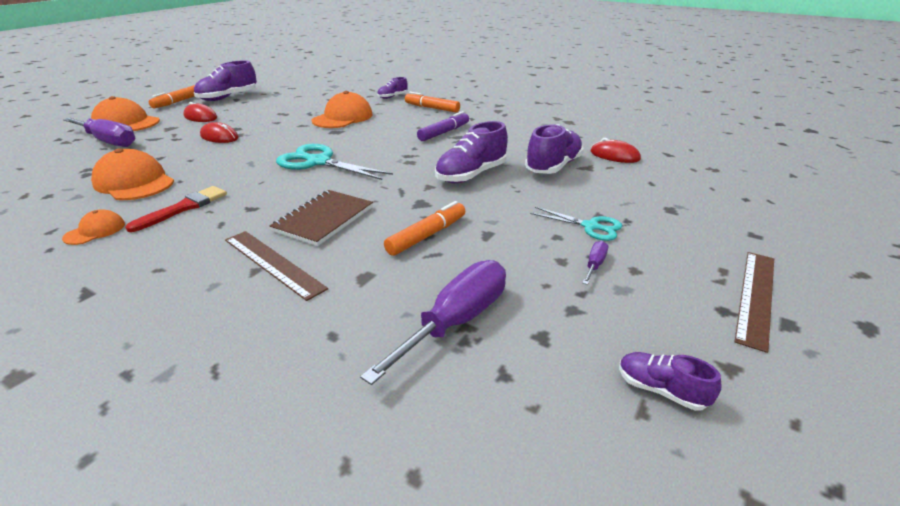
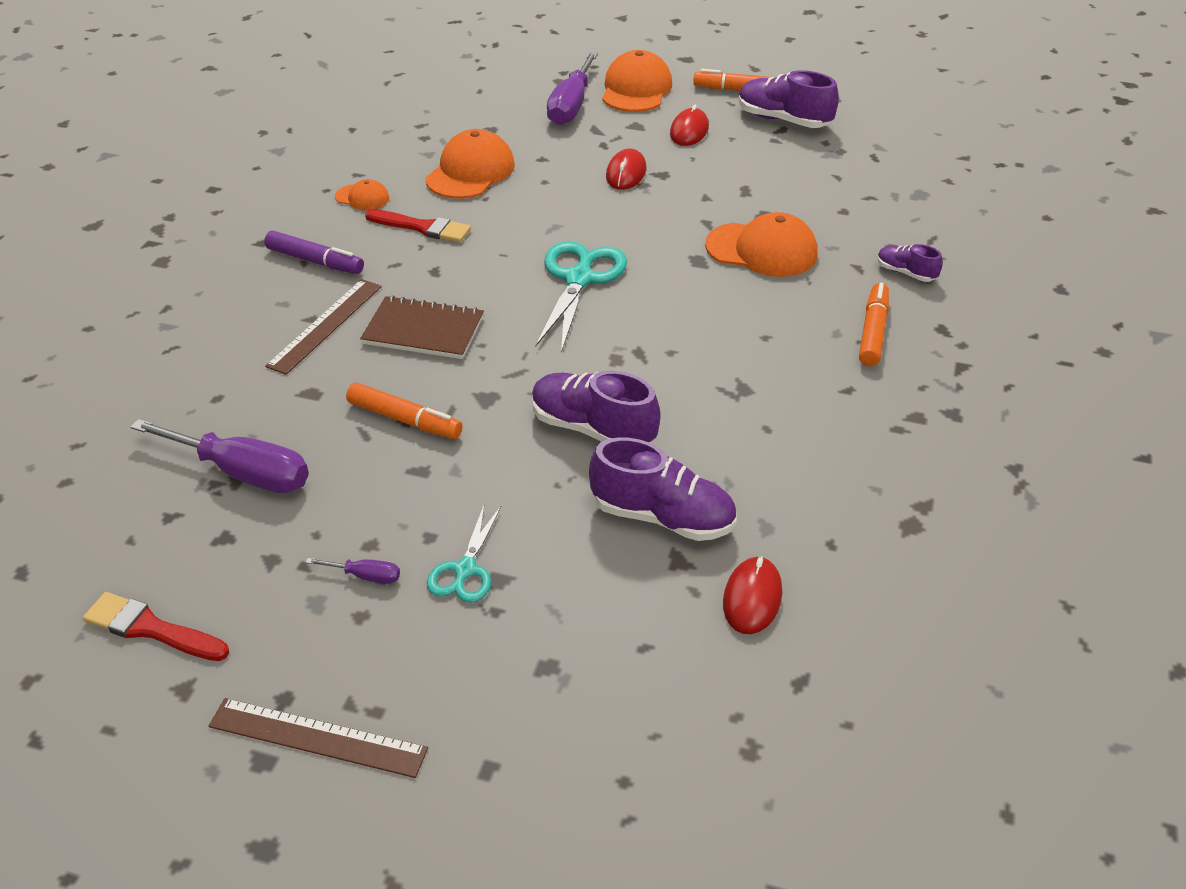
camera: 75 degrees right, 10 degrees up
purple marker [417,111,469,141] -> purple marker moved to [264,231,364,274]
purple shoe [619,352,721,411] -> red brush [83,592,229,661]

